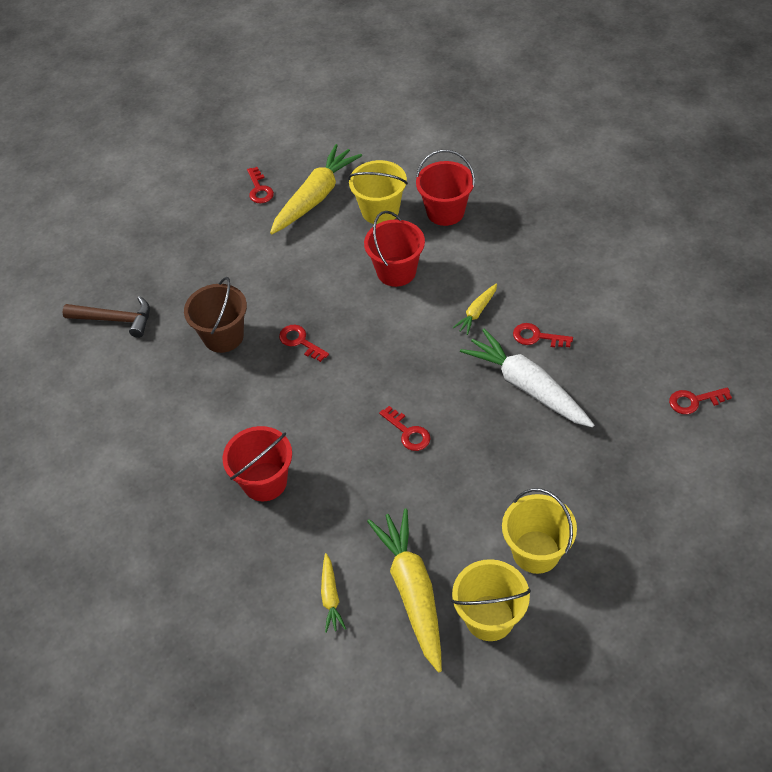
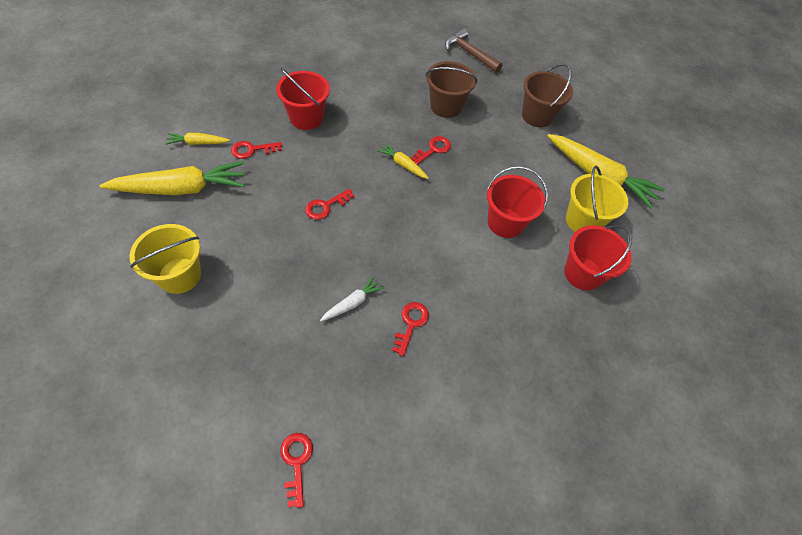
camera: 85 degrees right, 5 degrees up
brown hammer [63,296,150,338] -> brown hammer turned 120 degrees clockwise [445,28,503,73]
red key [247,167,274,203] -> red key moved to [231,141,282,159]
yellow bucket [451,559,531,641] -> none
yellow carrot [453,284,497,335] -> yellow carrot moved to [377,143,429,179]
white carrot [460,329,594,428] -> white carrot [320,276,385,321], size x0.48
none -> brown bucket [522,64,573,127]

